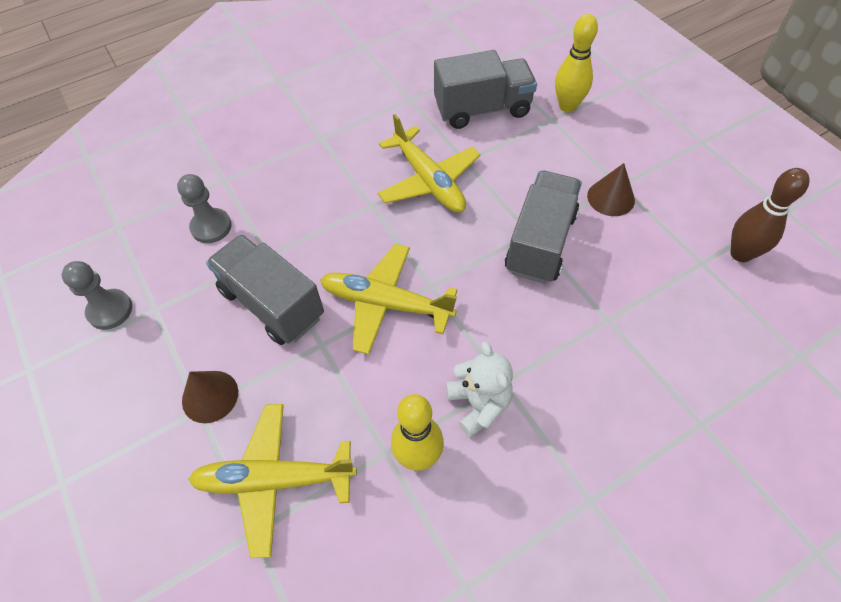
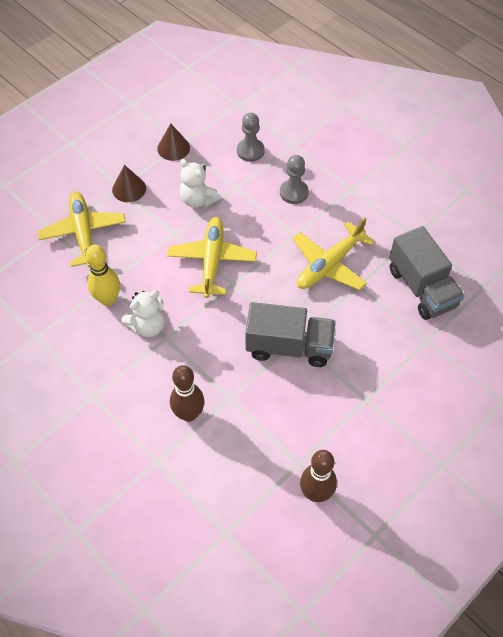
camera: 75 degrees right, 0 degrees up
grey pawn [62,261,132,330] -> grey pawn moved to [280,155,309,204]
grey truck [206,234,324,345] -> white teddy bear [180,159,221,208]
yellow bowling pin [555,14,598,112] -> none
brown cone [587,163,635,216] -> brown cone moved to [157,124,190,161]
none -> brown bowling pin [170,365,204,422]

